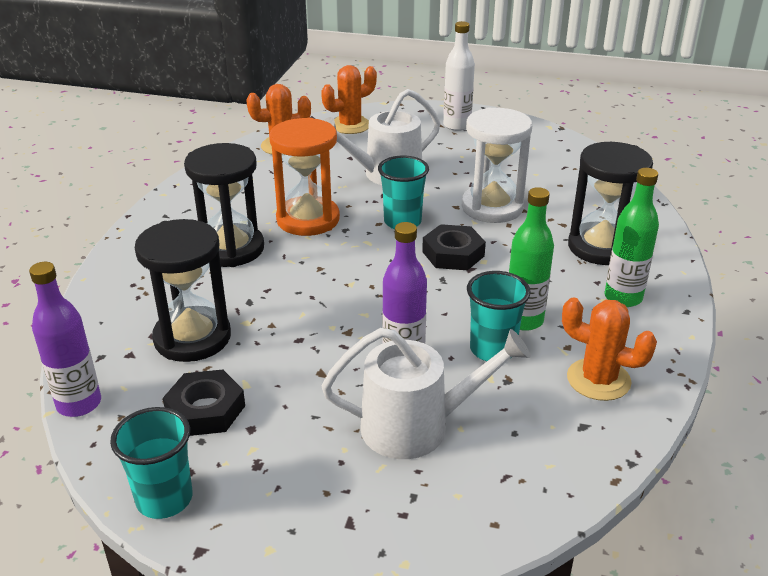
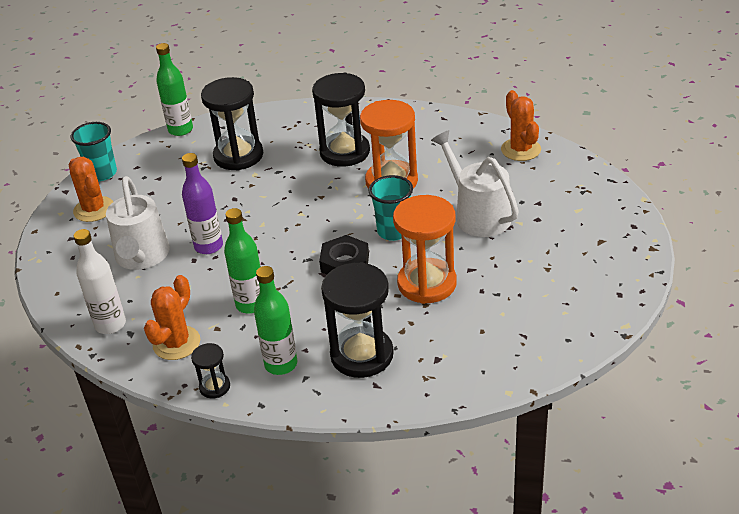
camera: 90 degrees right, 5 degrees up
purple bottle [29,262,101,417] -> green bottle [156,43,193,136]
black nut [163,370,245,436] -> none
orange cactus [321,65,377,134] -> orange cactus moved to [69,157,113,222]
white bottle [443,21,475,131] -> white bottle moved to [74,229,126,334]
white hourglass [462,107,532,223] -> orange hourglass [393,195,457,304]
turquoise cup [467,271,531,361] -> none
none -> black hourglass [191,343,230,399]

